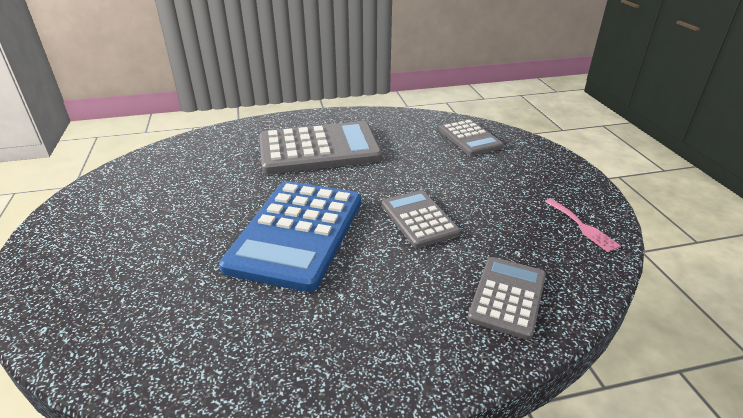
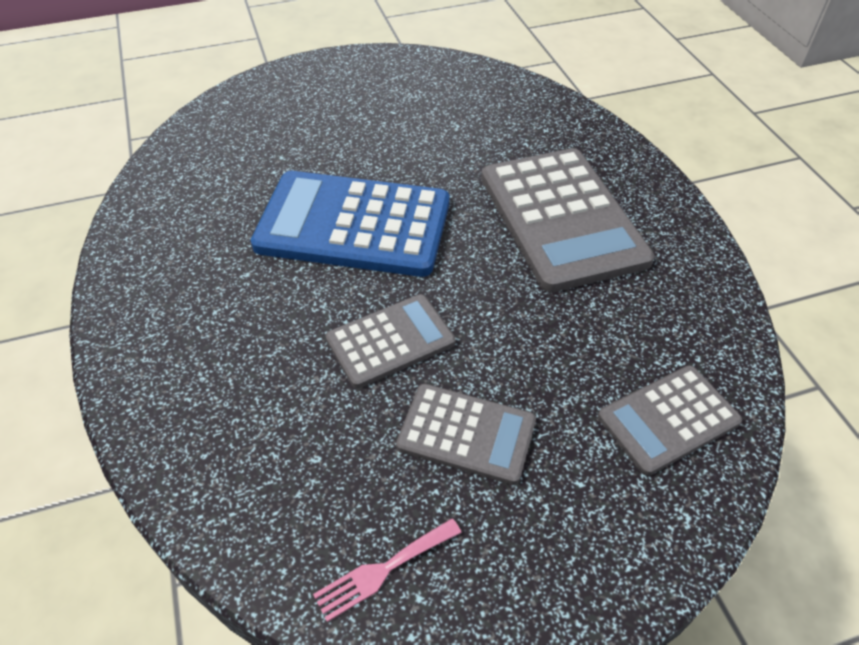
camera: 85 degrees right, 15 degrees up
grey calculator [467,257,546,340] -> grey calculator moved to [396,384,536,485]

